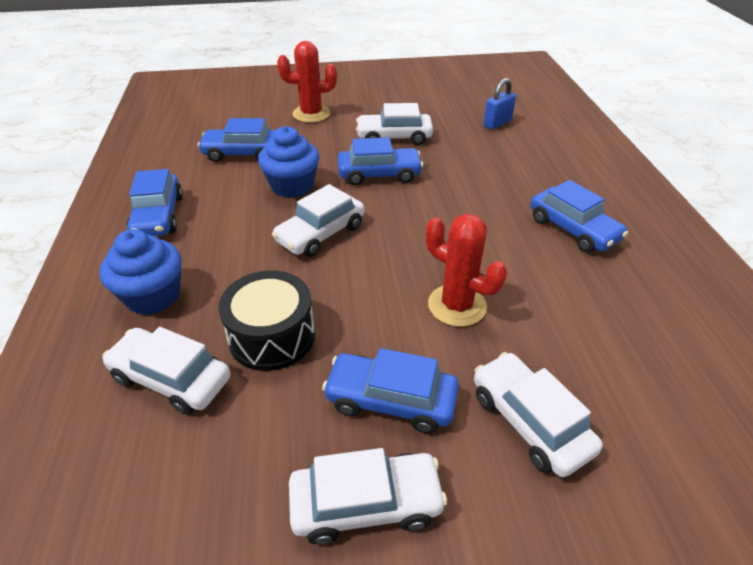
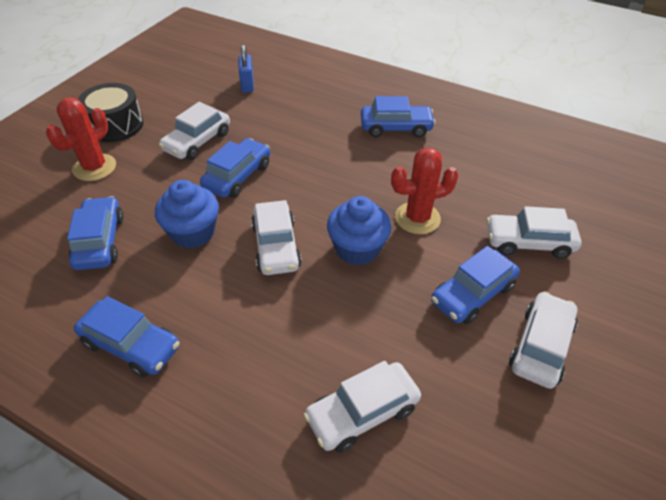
camera: 55 degrees left, 5 degrees up
blue cupcake [99,229,182,315] -> blue cupcake moved to [327,196,391,265]
blue car [198,118,276,162] -> blue car turned 135 degrees clockwise [67,196,124,270]
black drum [218,270,315,371] -> black drum moved to [78,83,143,142]

